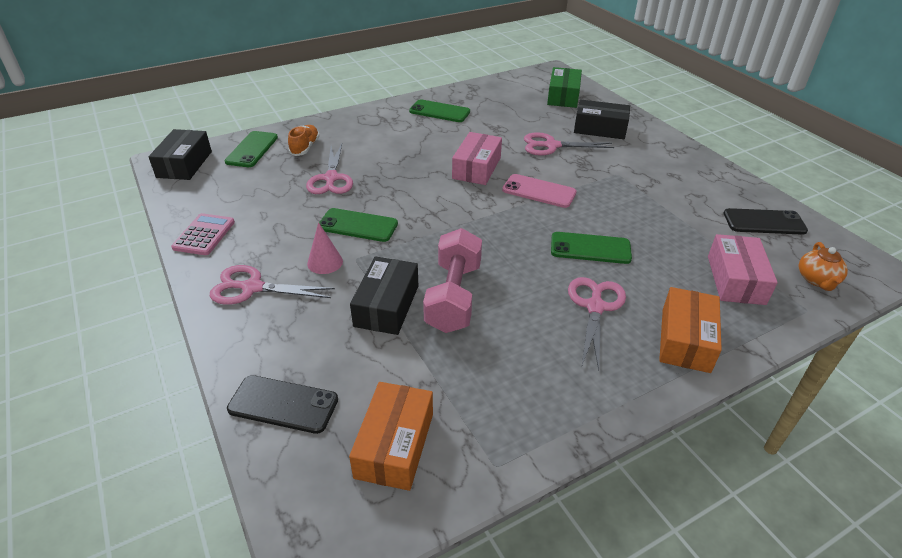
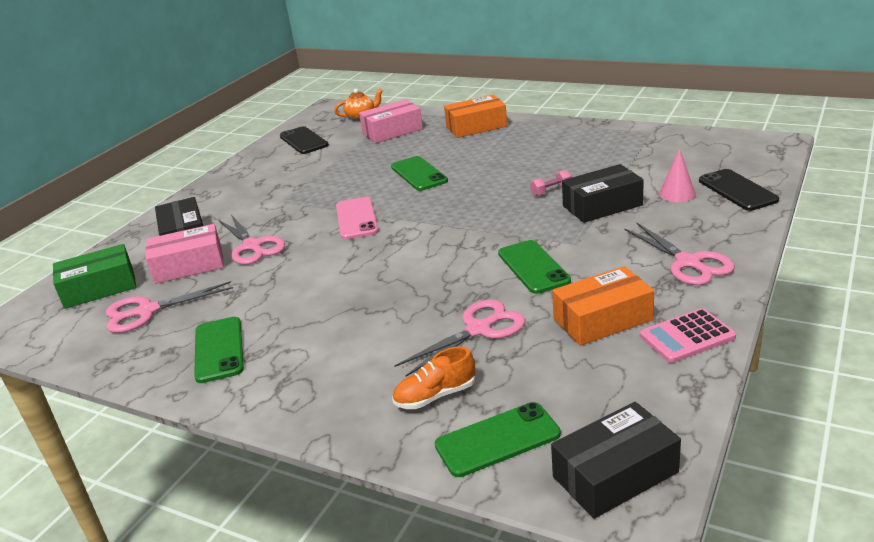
camera: 120 degrees left, 10 degrees down
pink cone [307,222,343,274] -> pink cone moved to [659,148,696,202]
orange box [349,382,433,491] -> orange box moved to [552,266,654,346]
pink dumbbell [423,228,482,333] -> pink dumbbell [530,170,571,196], size x0.41
pink box [452,132,502,185] -> pink box moved to [146,224,224,284]
pink scissors [568,277,626,370] -> pink scissors moved to [106,281,233,333]

